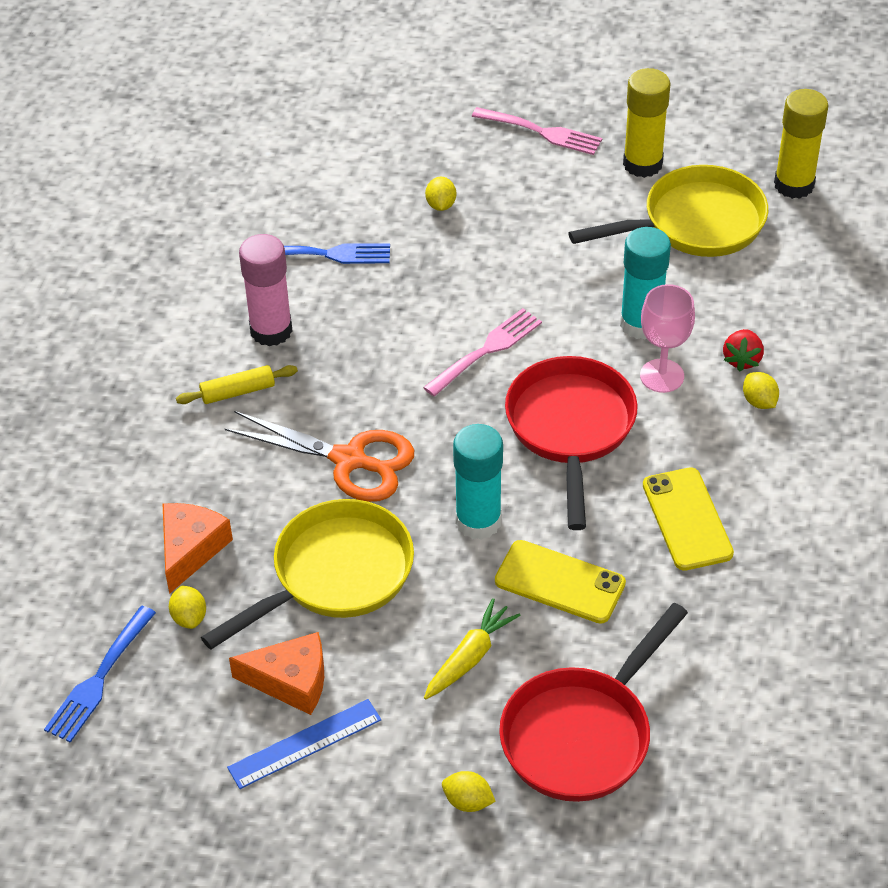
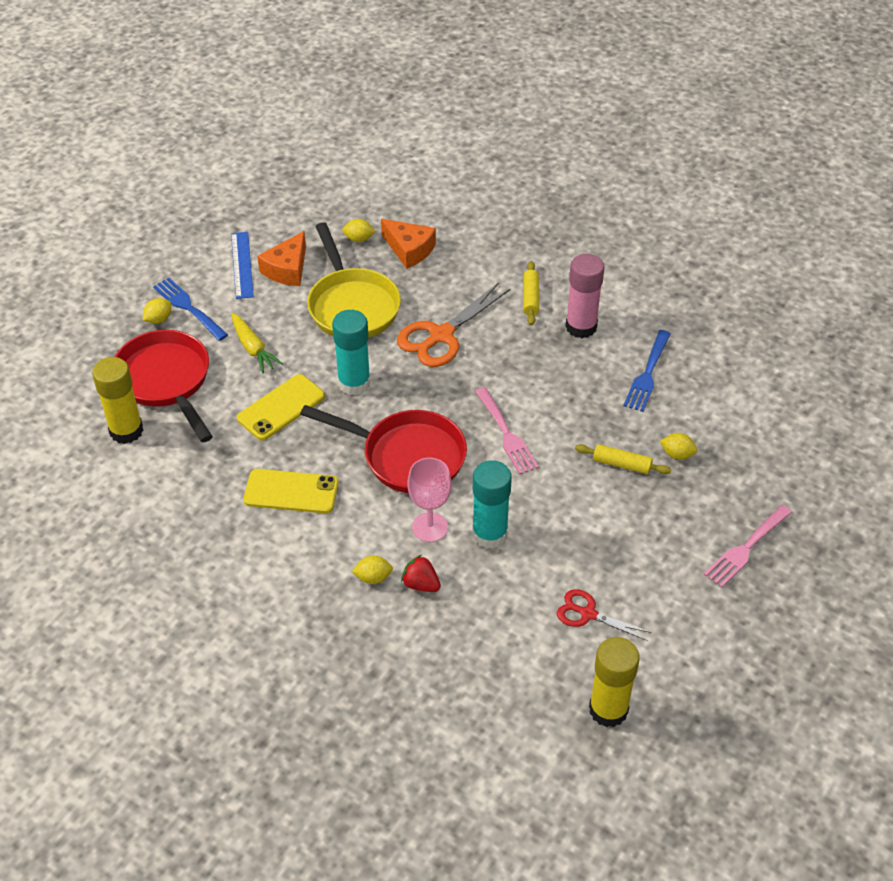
camera: 110 degrees right, 0 degrees up
blue fork [44,606,156,743] -> blue fork moved to [153,278,228,341]
yellow pan [568,165,768,257] -> red scissors [557,589,652,641]
yellow glue stick [623,68,671,178] -> yellow glue stick moved to [92,357,144,444]
none -> yellow rolling pin [575,444,671,474]

